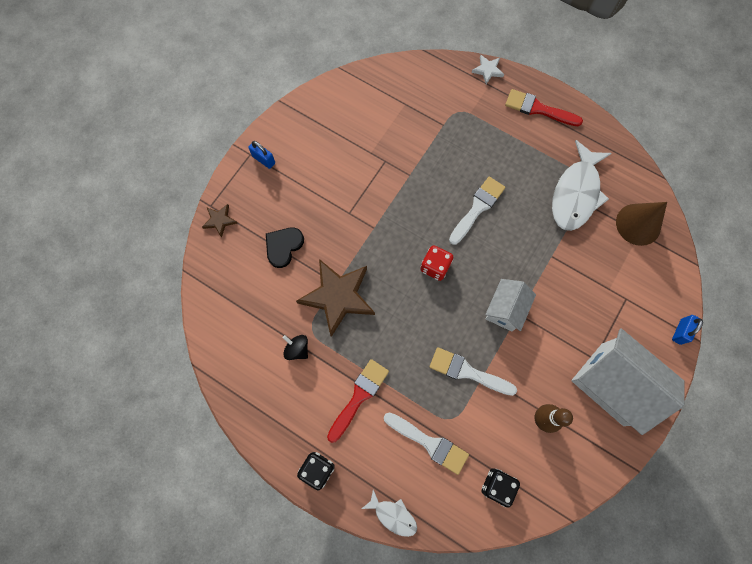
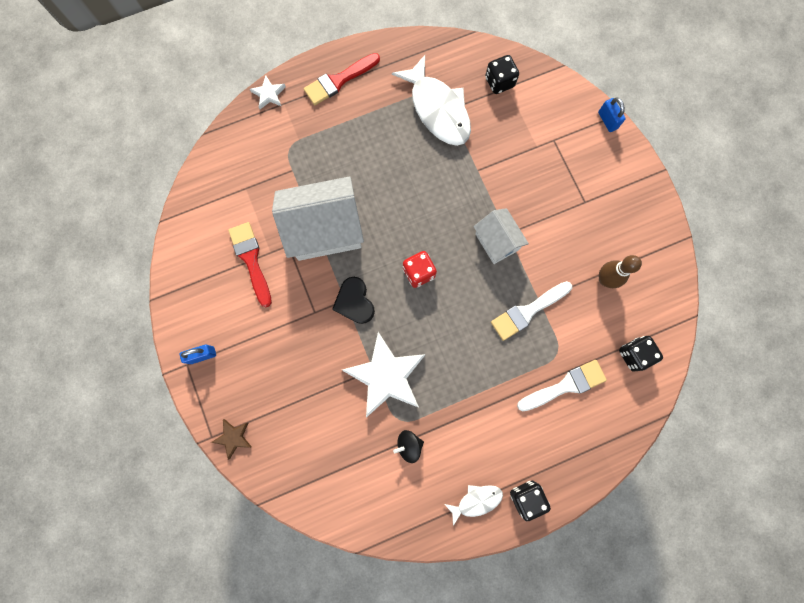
camera: 55 degrees left, 5 degrees up
black heart [266,227,304,268] -> black heart moved to [332,277,375,324]
brown star [296,259,375,337] -> white star [342,332,426,418]
red brush [327,359,389,443] -> red brush moved to [228,222,272,307]
white fish [361,490,417,537] -> white fish moved to [444,485,503,526]
white brush [449,177,505,245] -> none
white house [571,328,685,435] -> white house moved to [272,176,364,261]
brown cone [616,202,667,246] -> black dice [485,55,519,94]

